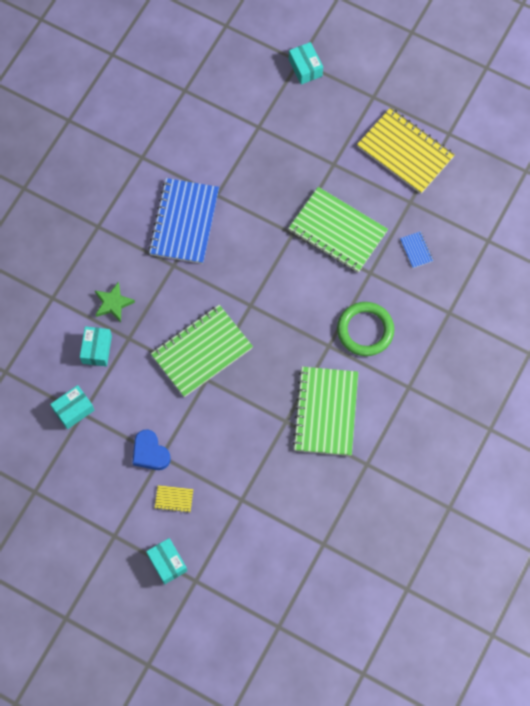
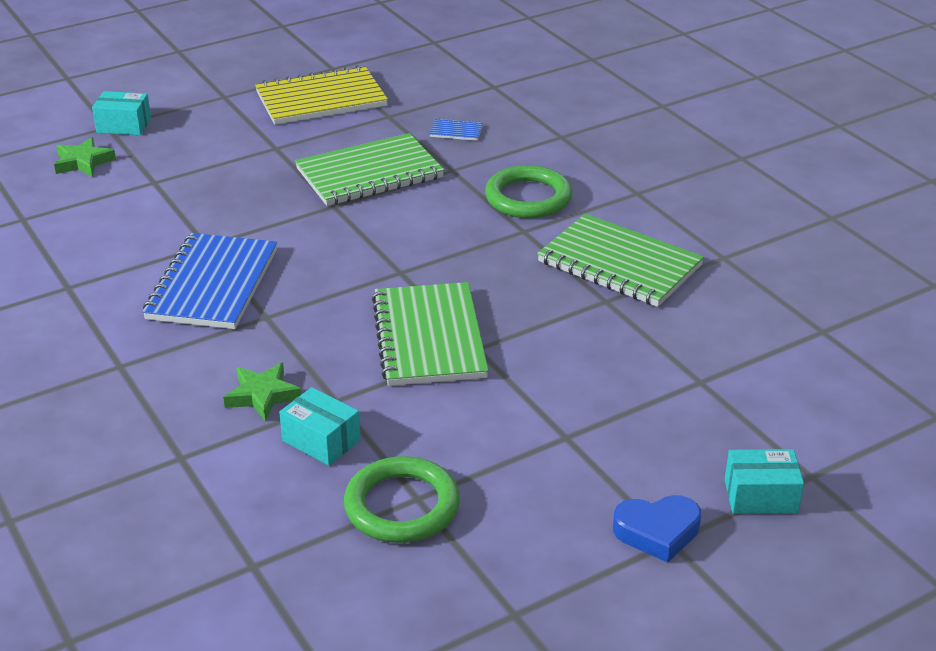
camera: 60 degrees left, 35 degrees down
turquoise box [50,385,94,429] -> green ring [344,456,460,543]
blue heart [133,429,171,470] -> blue heart moved to [613,495,701,563]
blue notebook [148,178,219,264] -> blue notebook turned 60 degrees clockwise [142,233,277,329]
yellow notebook [155,485,193,513] -> none
none -> green star [54,137,116,177]

